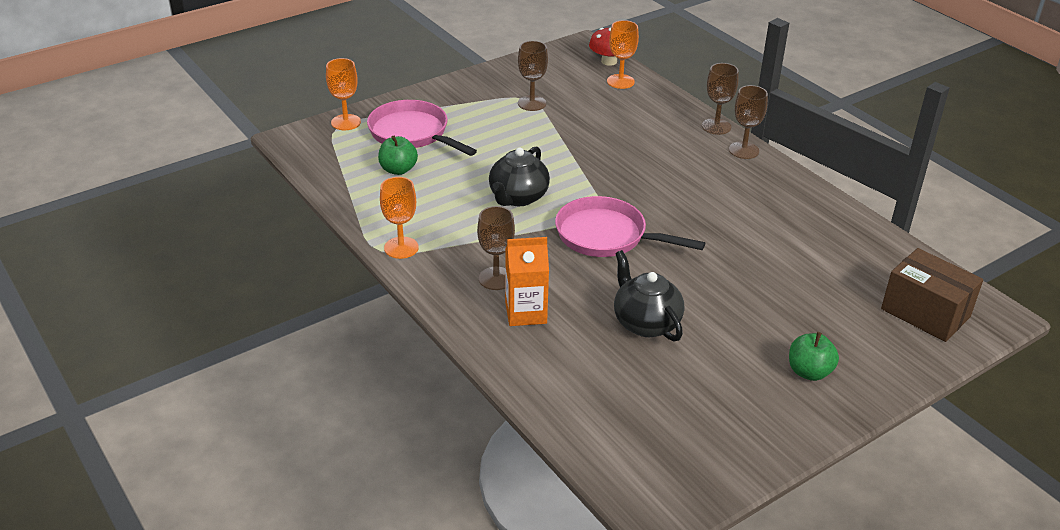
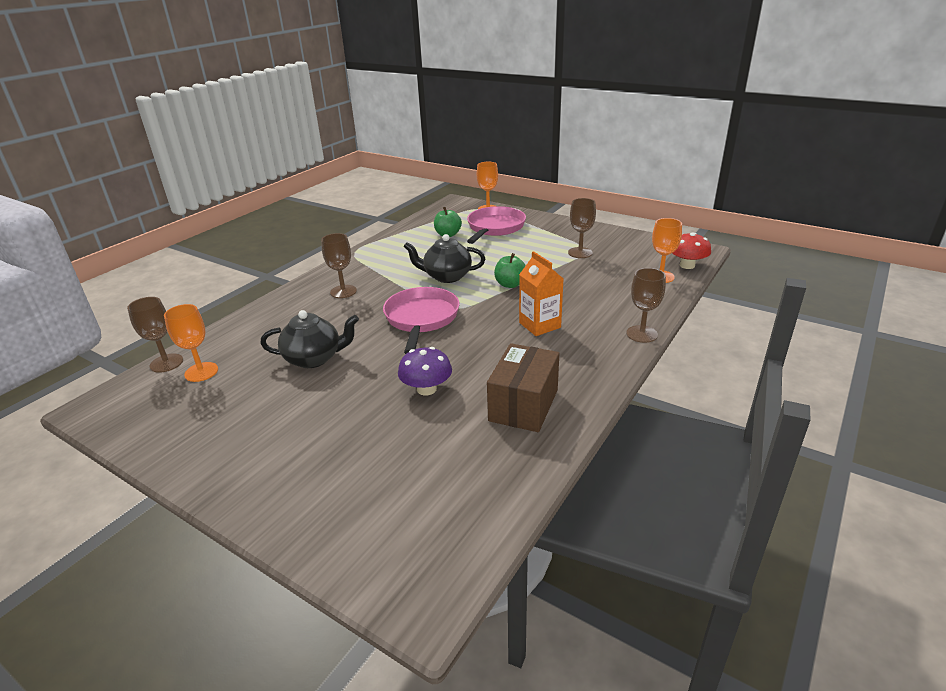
camera: 70 degrees right, 5 degrees down
orange goblet [380,177,419,259] -> orange goblet moved to [164,304,218,382]
orange carton [505,237,549,326] -> orange carton moved to [519,251,563,336]
black teapot [614,250,684,342] -> black teapot turned 45 degrees clockwise [260,310,359,368]
brown goblet [729,85,768,159] -> brown goblet moved to [127,297,183,373]
green apple [789,332,839,381] -> green apple moved to [494,253,526,288]
brown box [881,248,983,342] -> brown box moved to [487,343,559,432]
none -> purple mushroom [398,347,452,396]

